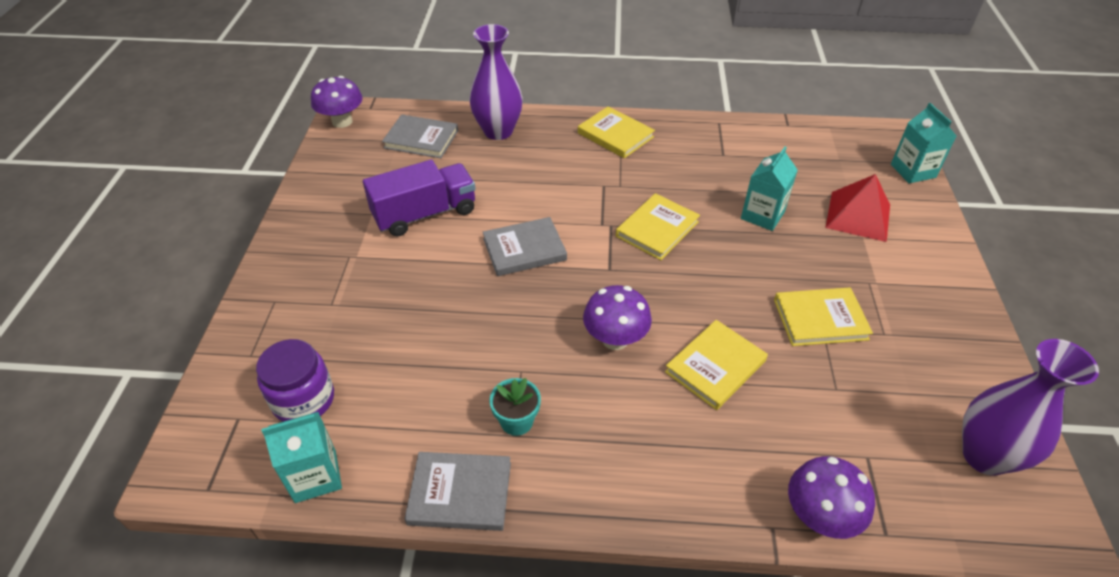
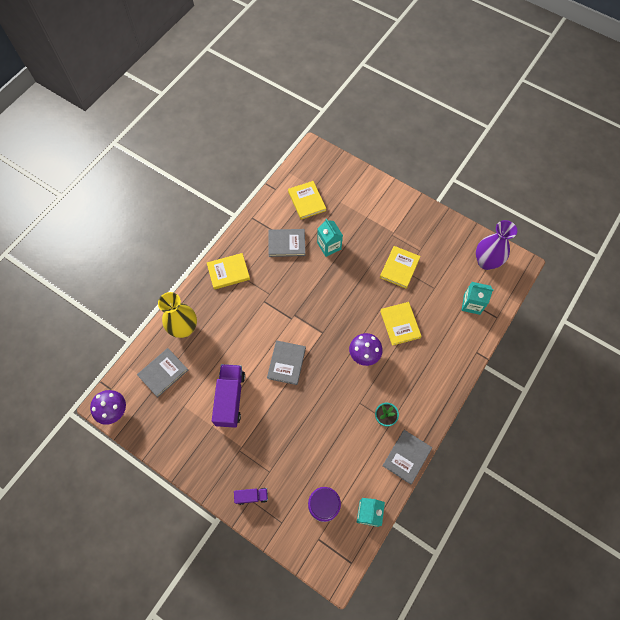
camera: 60 degrees left, 20 degrees up
purple vase [469,24,523,140] -> yellow vase [158,292,197,338]
yellow book [616,193,700,260] -> yellow book moved to [288,181,326,220]
purple mushroom [788,456,875,539] -> none
red pyramid [825,174,890,242] -> none
turquoise carton [891,103,956,183] -> turquoise carton moved to [462,282,494,315]
none -> purple truck [234,488,268,505]
none -> grey book [268,229,305,257]

